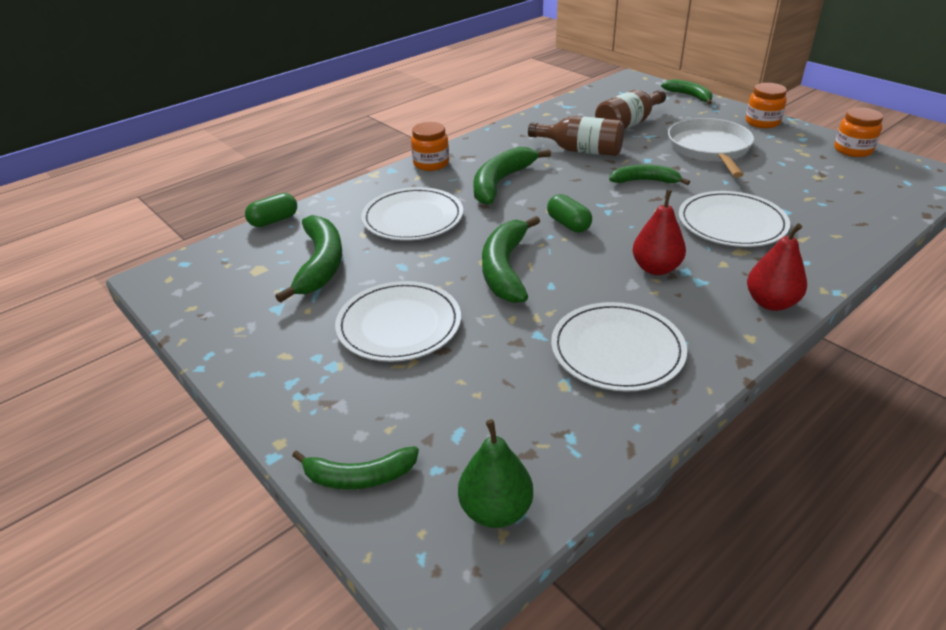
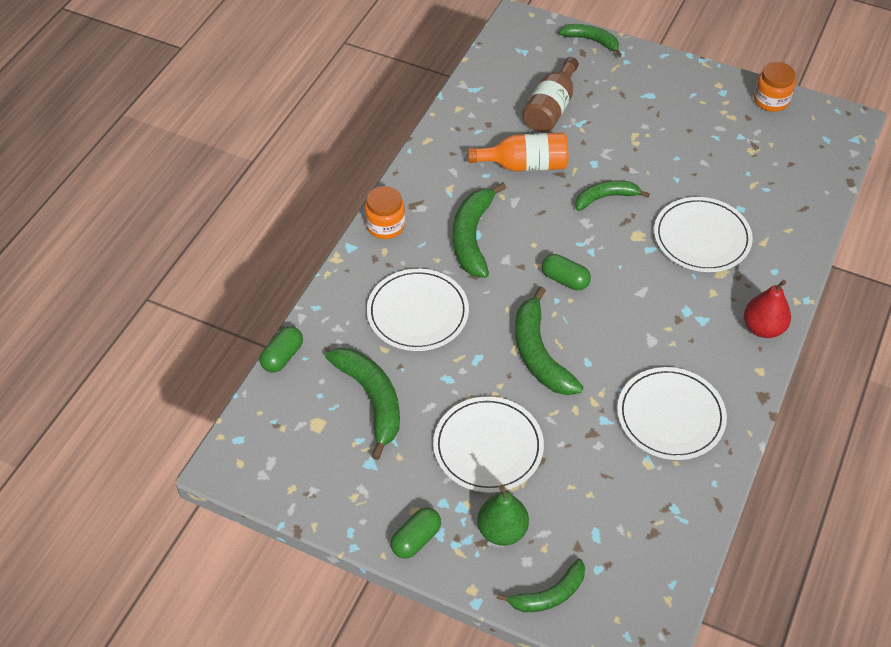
camera: 25 degrees left, 15 degrees up
green pear [458,419,533,528] -> green pear moved to [477,485,529,546]
brown bottle [528,116,624,156] -> orange bottle [468,132,568,172]
red pear [633,190,686,275] -> none
white pan [668,118,754,178] -> none
orange jar [746,83,787,128] -> none
none -> green capsule [391,507,441,559]

